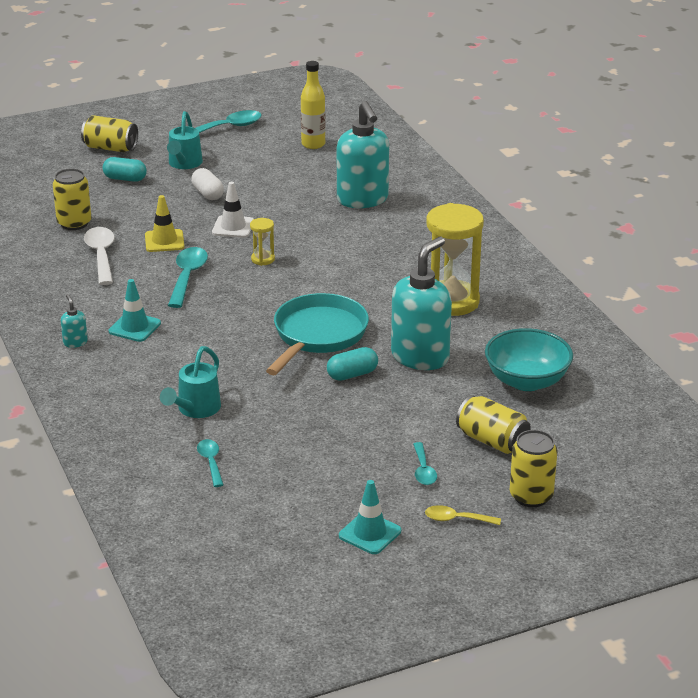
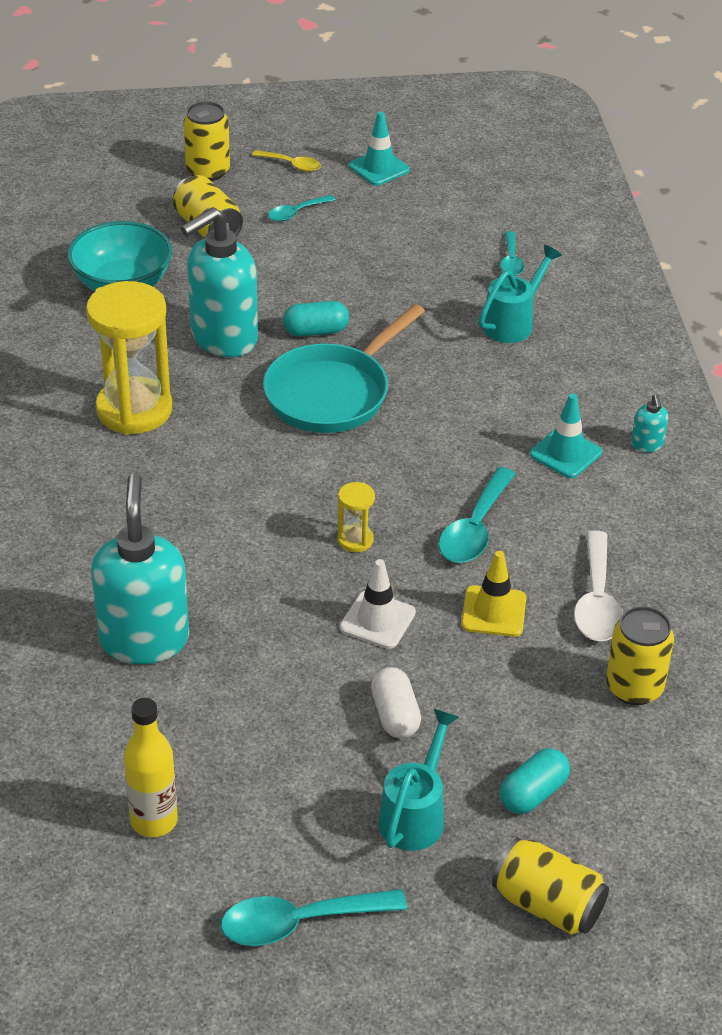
camera: 165 degrees left, 10 degrees up
turquoise capsule [102,157,147,182] -> turquoise capsule turned 75 degrees counterclockwise [500,748,570,814]
turquoise spoon [413,442,437,485] -> turquoise spoon turned 135 degrees counterclockwise [268,195,336,222]

